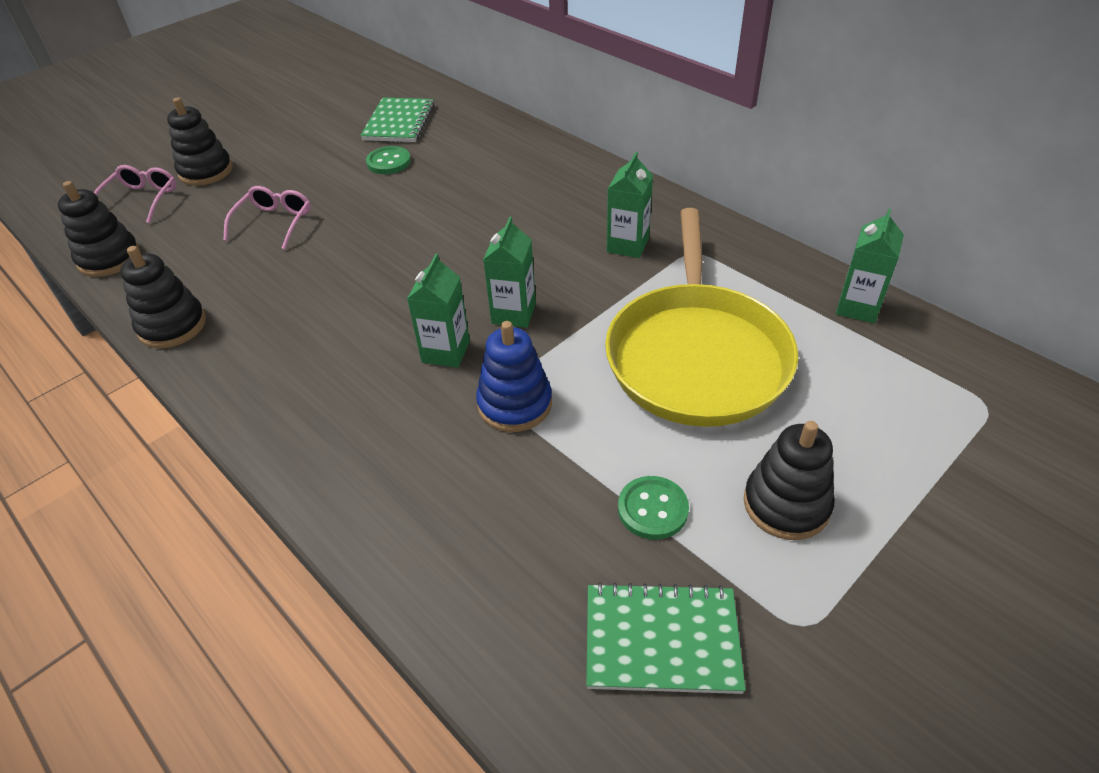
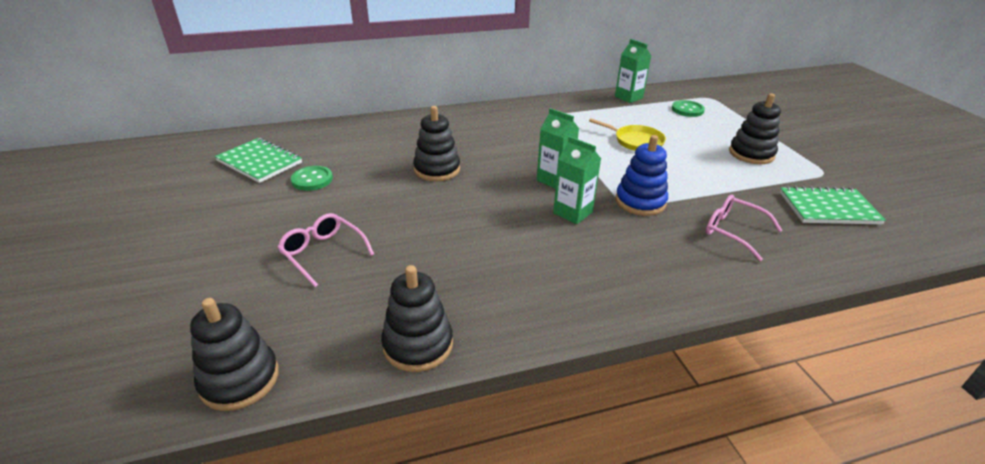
camera: 65 degrees left, 10 degrees down
pink glasses [94,165,177,223] -> pink glasses moved to [706,195,783,261]
black stacking toy [167,97,233,186] -> black stacking toy moved to [413,106,460,181]
green notebook [586,582,746,694] -> green notebook turned 60 degrees clockwise [780,186,886,224]
yellow pan [605,208,798,427] -> yellow pan [589,118,666,151], size x0.45
green carton [607,152,653,258] -> none
green button [618,476,689,540] -> green button moved to [672,100,705,117]

